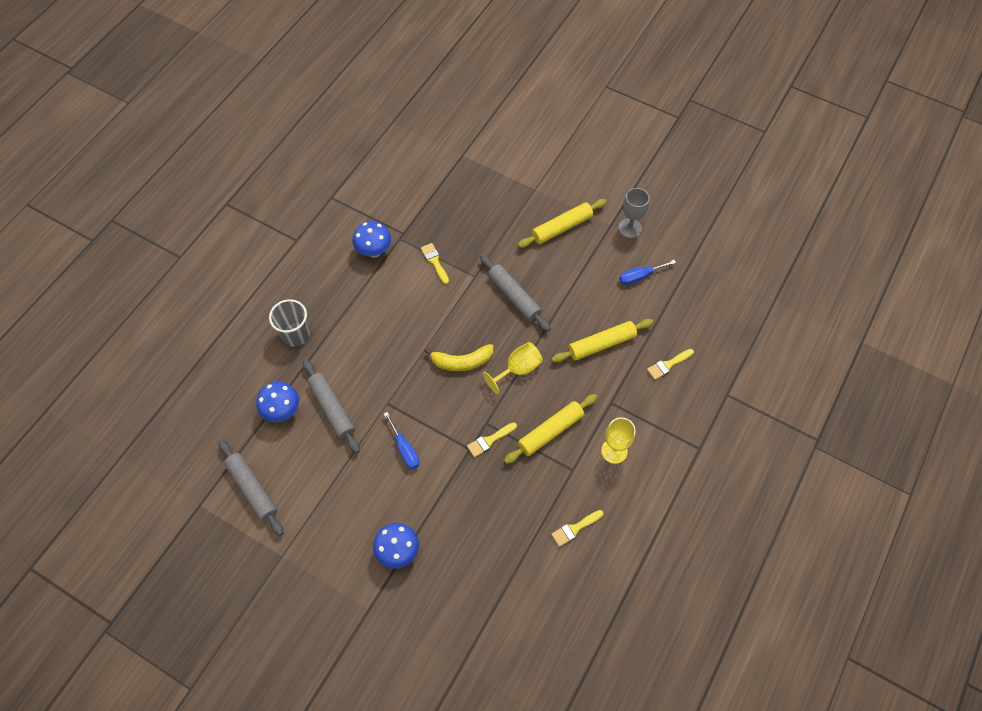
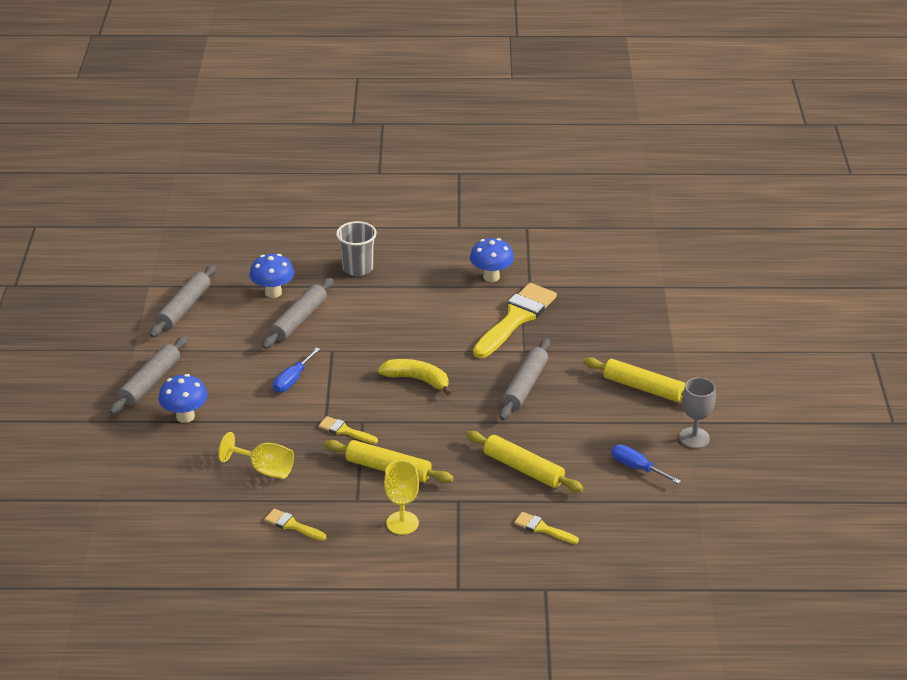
camera: 60 degrees right, 25 degrees down
yellow brush [421,243,449,284] -> yellow brush [473,283,557,358], size x2.15
yellow banana [424,344,493,371] -> yellow banana turned 150 degrees clockwise [378,359,451,396]
yellow goblet [483,342,543,394] -> yellow goblet moved to [218,432,294,479]
none -> grey rolling pin [109,336,188,415]

